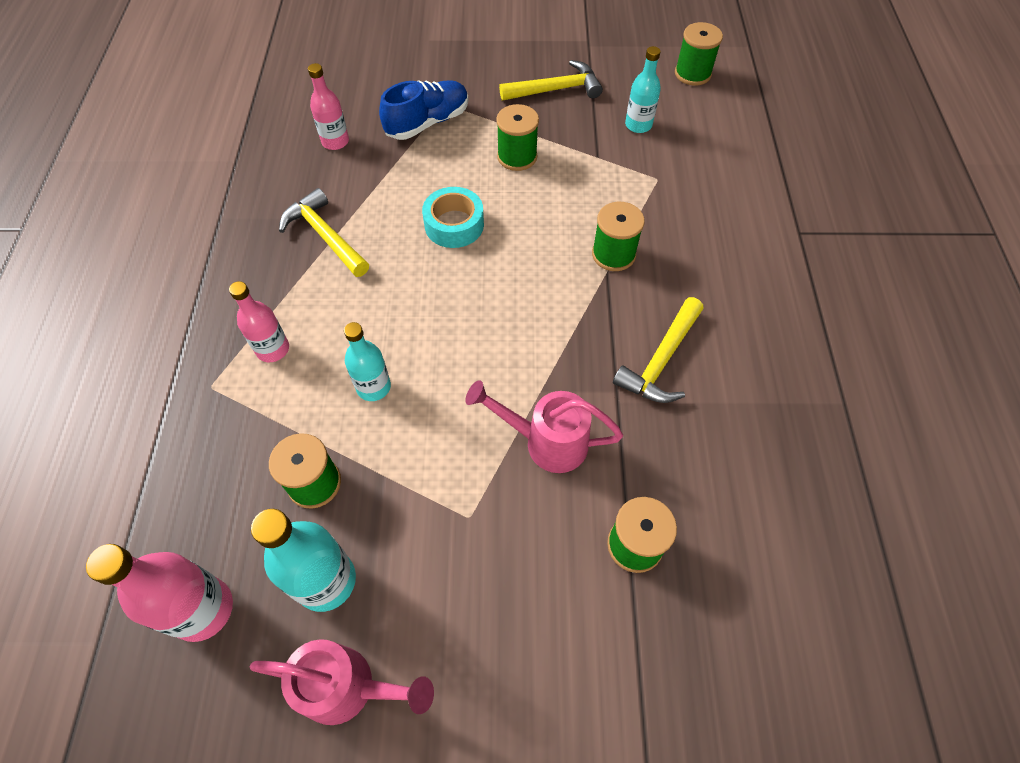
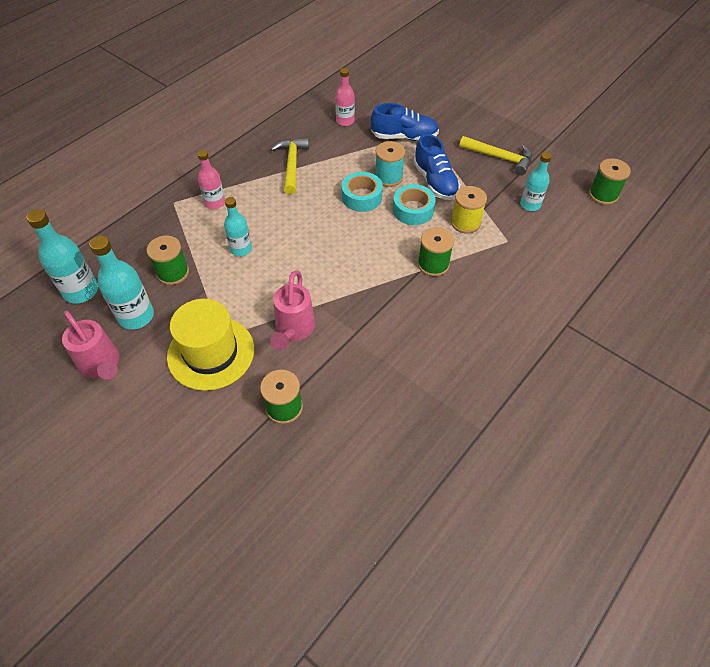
camera: 40 degrees right, 5 degrees down
pink bottle [86,544,233,642] -> turquoise bottle [27,209,98,304]
pink watering can [465,380,623,473] -> pink watering can turned 135 degrees counterclockwise [270,270,316,350]
green spool [496,104,539,171] -> blue shoe [414,134,460,200]
yellow hammer [613,297,703,403] -> none
none -> yellow hat [167,299,254,391]
none -> turquoise spool [375,141,405,187]
none -> turquoise tape [393,184,436,225]
none -> yellow spool [451,186,487,233]

